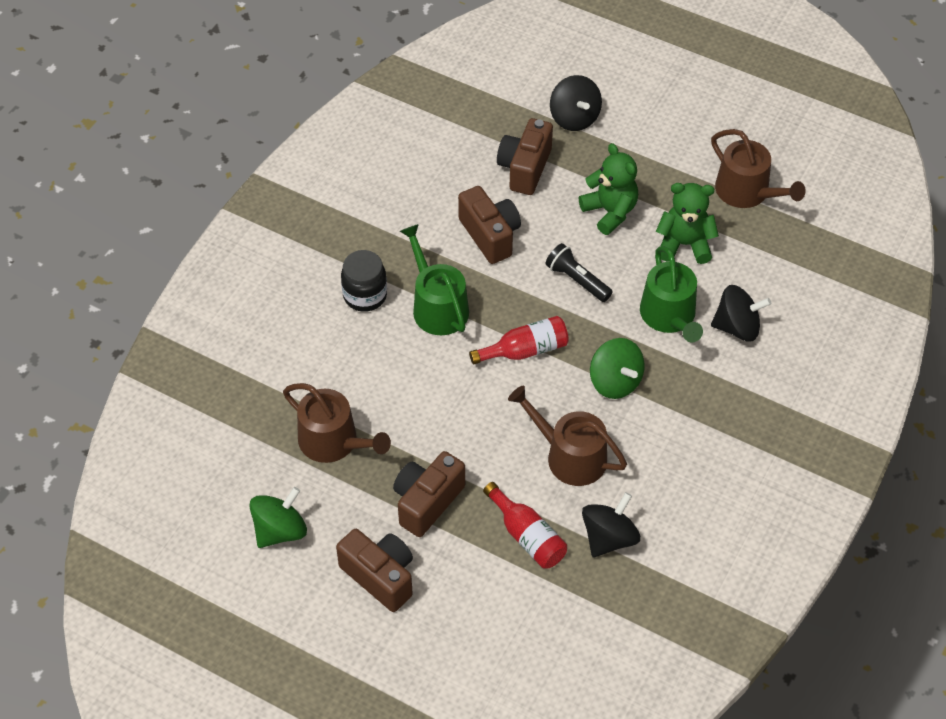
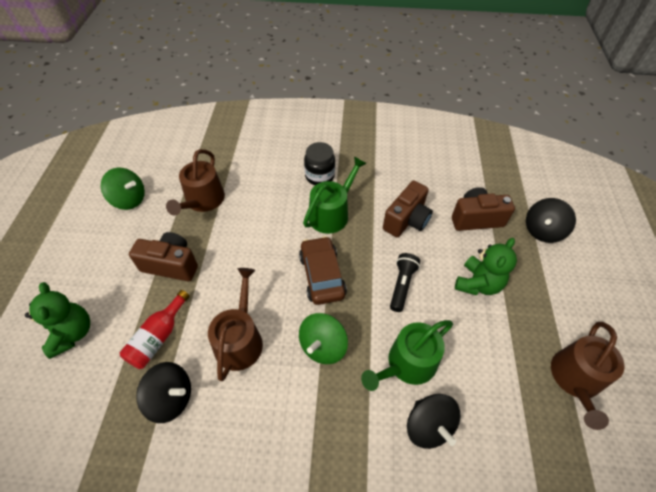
camera: 65 degrees right, 0 degrees up
brown camera [336,529,413,612] -> none
red bottle [469,316,569,365] -> brown car [299,236,347,305]
green teddy bear [656,183,719,264] -> green teddy bear moved to [25,282,90,359]

